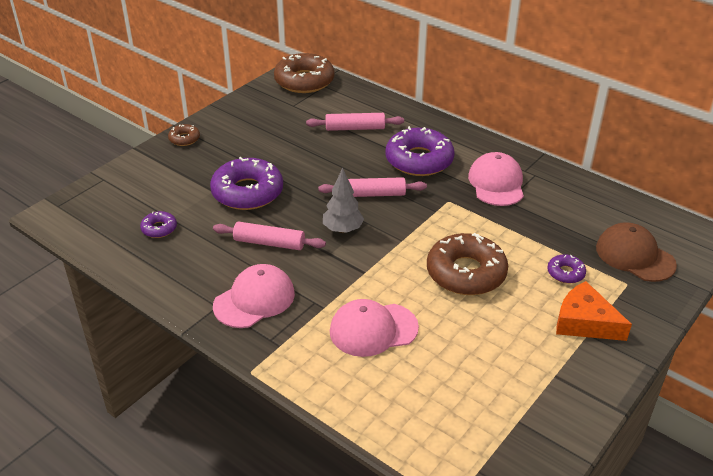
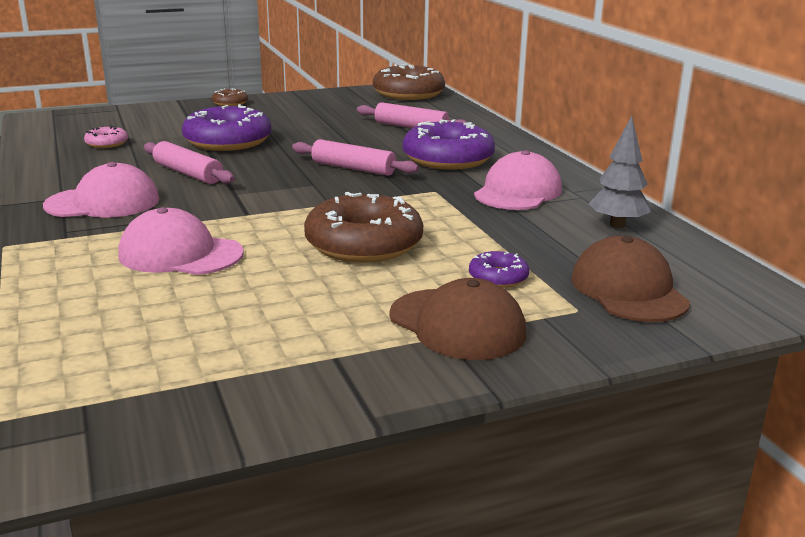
camera: 30 degrees right, 15 degrees down
purple donut [140,211,177,238] -> pink donut [84,126,128,148]
grey tree [323,168,364,233] -> grey tree moved to [588,116,651,228]
orange cheese [556,281,632,341] -> brown cap [389,278,526,360]

